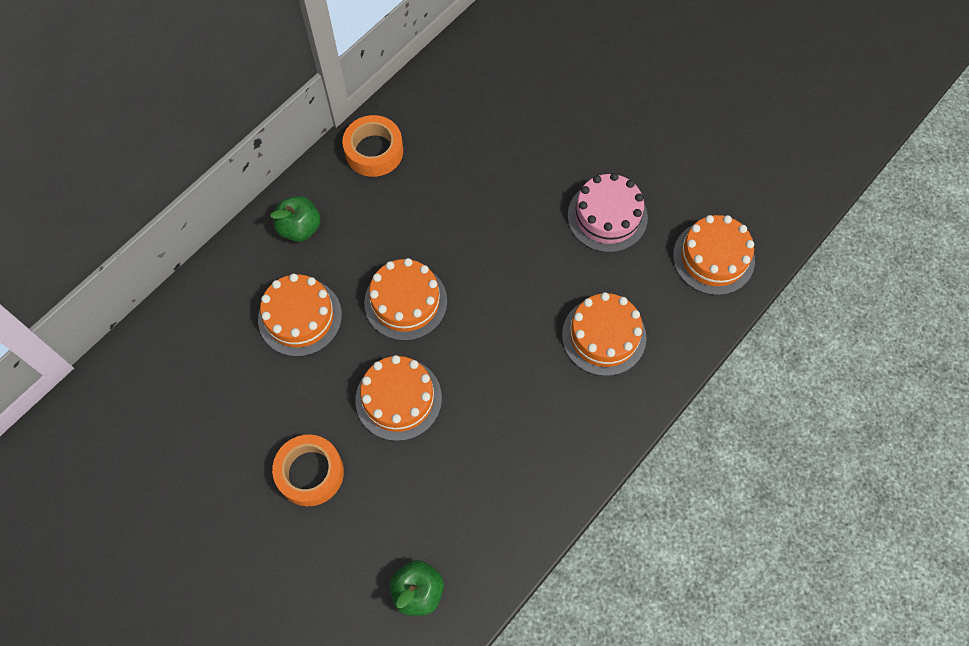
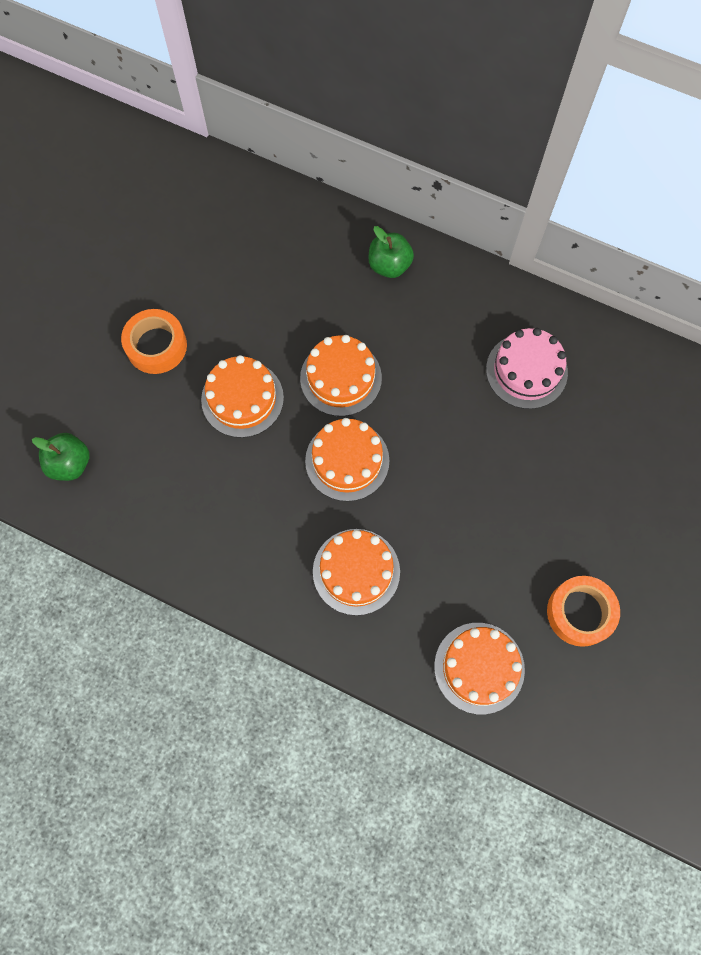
camera: 75 degrees right, 5 degrees up
orange cake [258,274,342,357] -> orange cake moved to [305,418,389,501]
orange tape [342,115,403,177] -> orange tape moved to [547,576,620,647]
pink cake [568,173,648,253] -> pink cake moved to [486,328,568,409]

